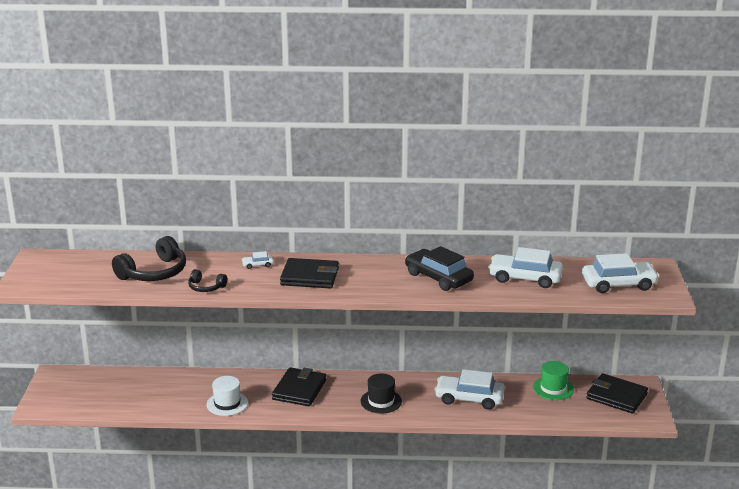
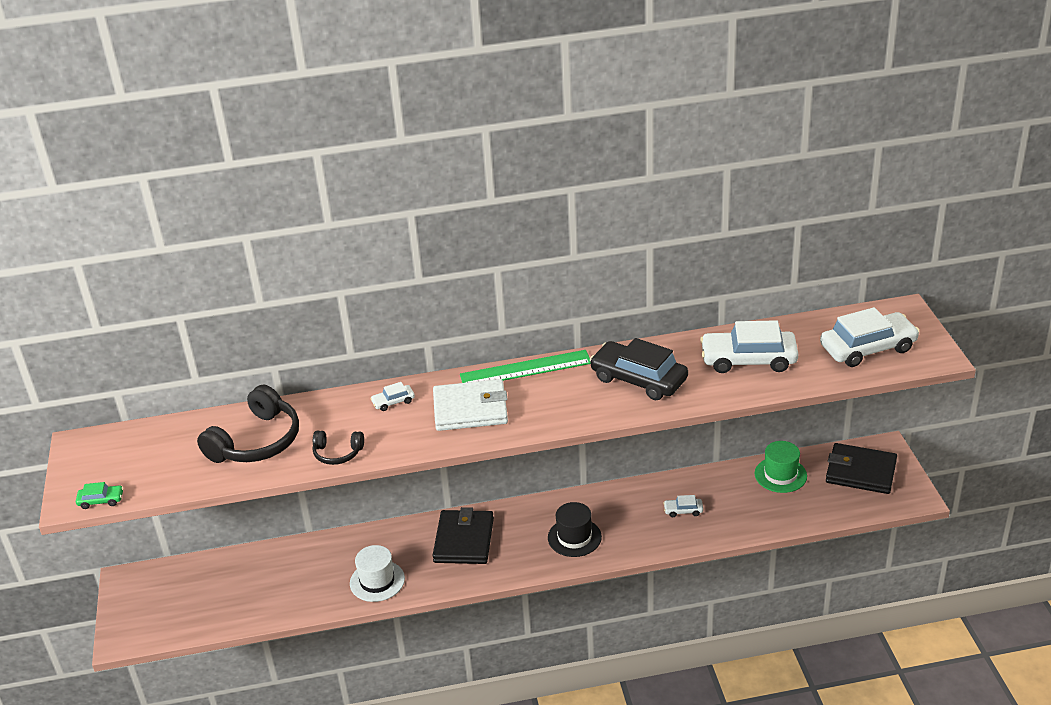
camera: 10 degrees left, 10 degrees up
black wallet [280,258,339,288] -> white wallet [433,379,508,431]
white car [434,369,505,410] -> white car [663,495,703,517], size x0.44
none -> green car [76,482,123,509]
none -> green ruler [460,350,591,383]

